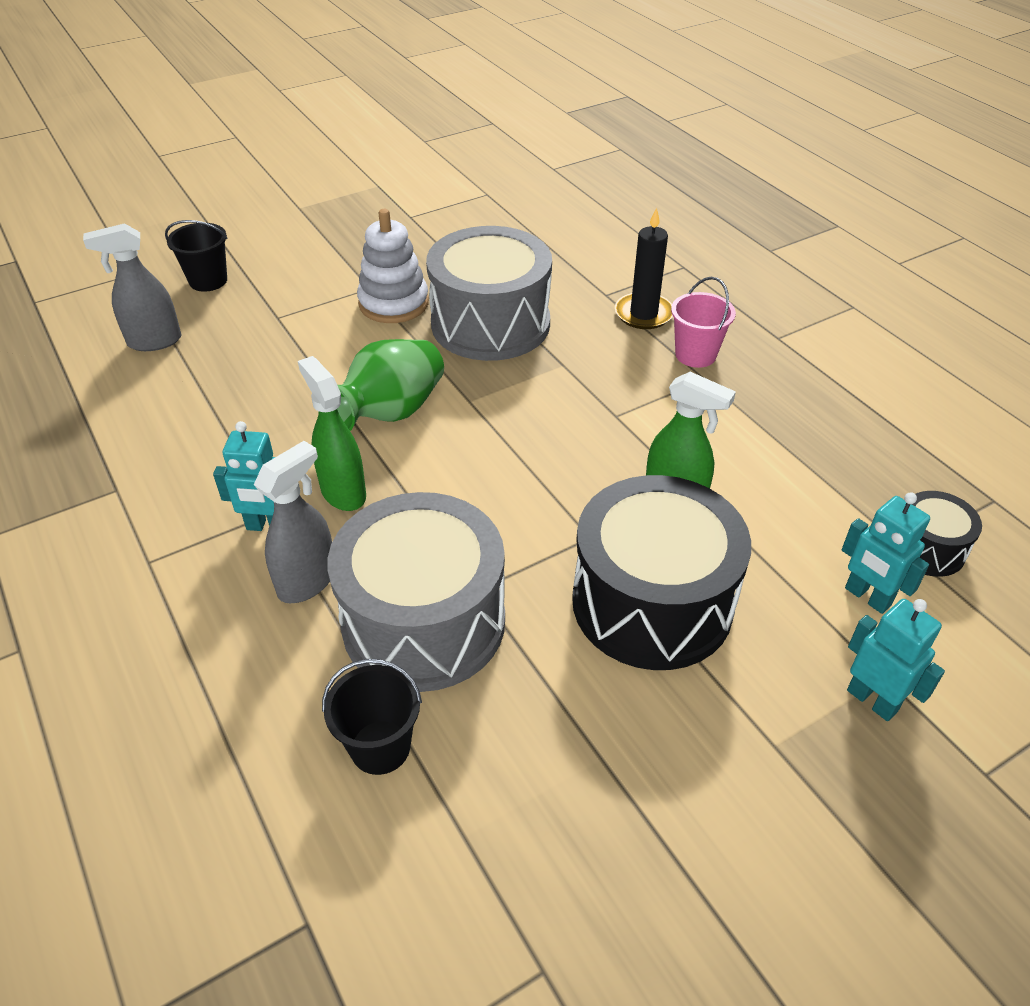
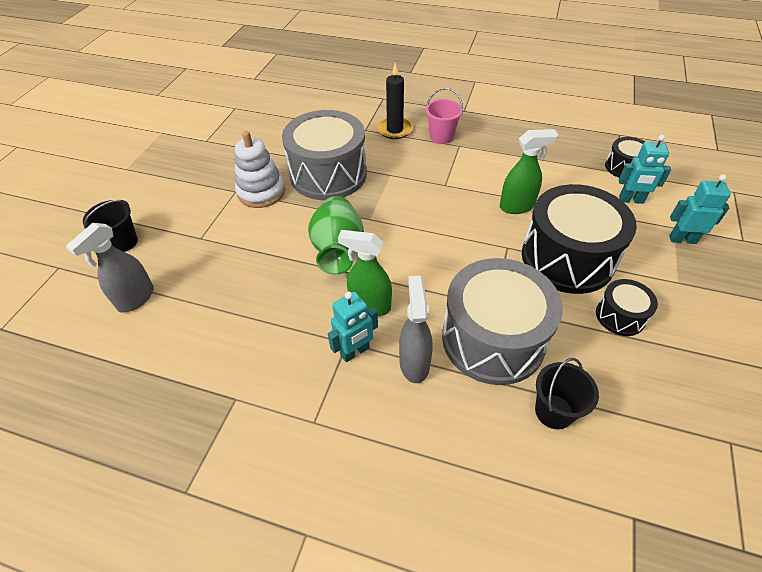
camera: 40 degrees left, 5 degrees up
none -> black drum [596,279,658,336]

